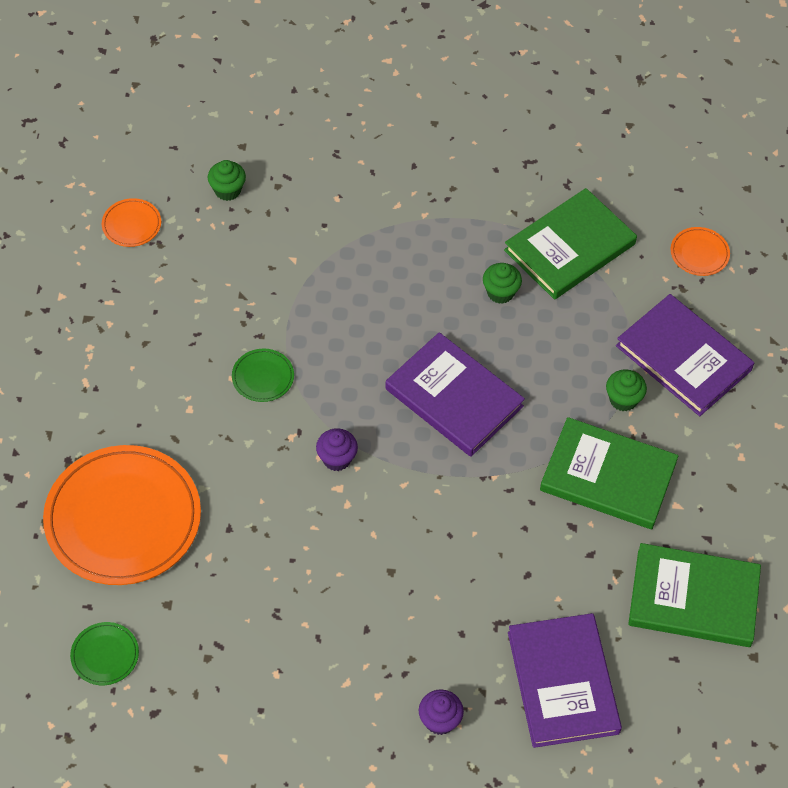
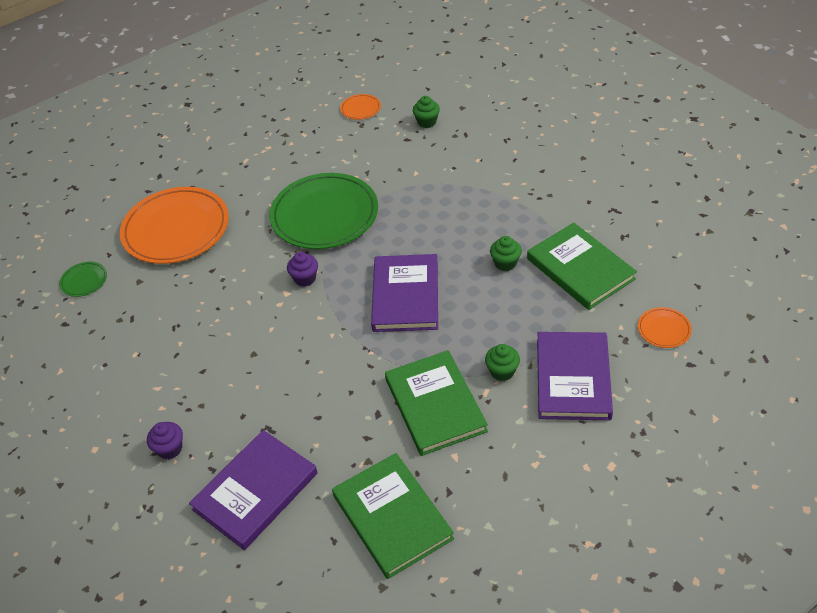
camera: 55 degrees right, 10 degrees down
green plate [232,349,294,402] -> green plate [269,173,378,249], size x2.39
green book [504,188,637,299] -> green book turned 45 degrees clockwise [527,223,637,310]

